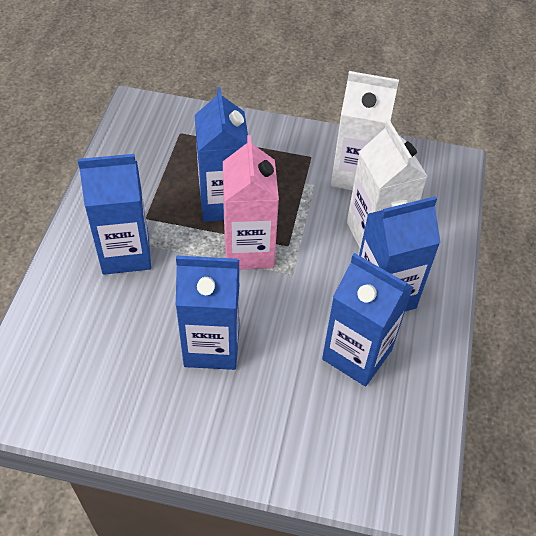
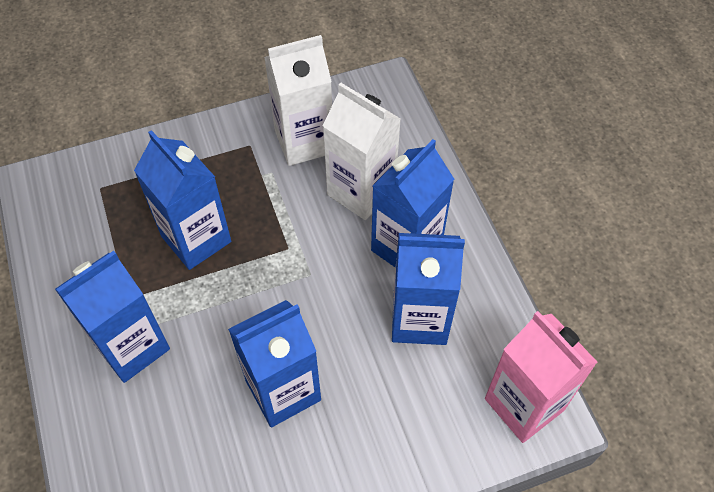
camera: 30 degrees left, 5 degrees up
pink carton [223,135,279,270] -> pink carton moved to [485,311,597,443]

